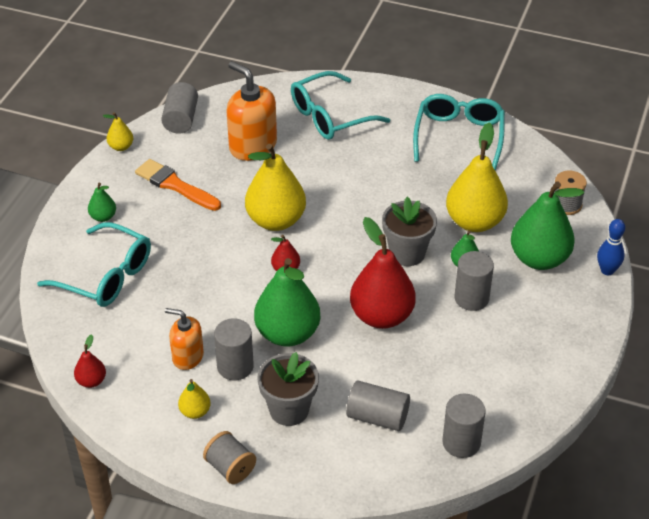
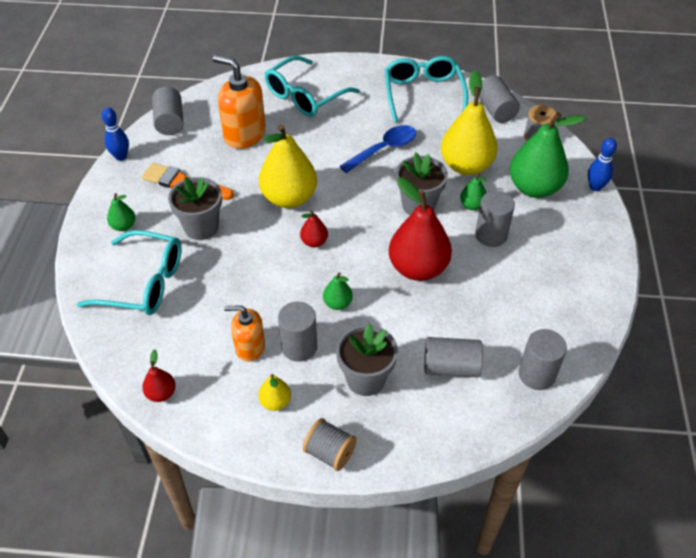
camera: 15 degrees left, 5 degrees up
yellow pear [103,112,133,151] -> blue bowling pin [102,108,129,161]
green pear [254,258,320,347] -> green pear [323,273,353,310], size x0.46
none -> grey flower pot [168,177,222,240]
none -> blue spoon [340,125,416,173]
none -> grey cylinder [479,75,520,123]

